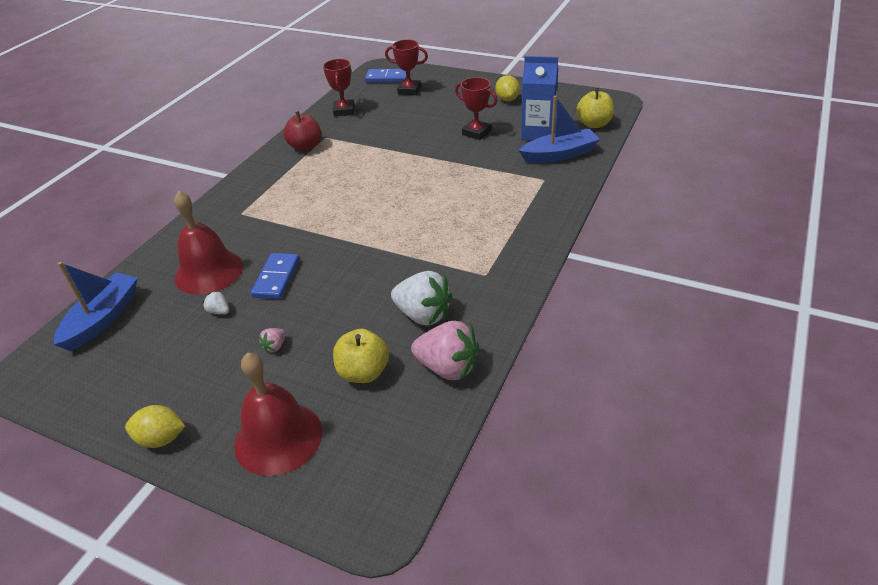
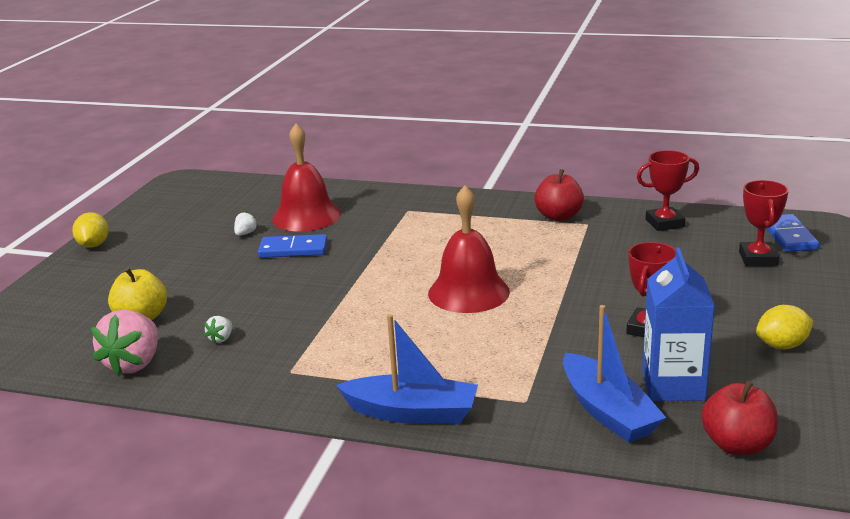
camera: 80 degrees right, 15 degrees down
blue boat [54,262,138,351] -> blue boat moved to [336,314,478,424]
red bell [234,352,322,476] -> red bell moved to [428,185,510,313]
pink strawberry [259,328,285,353] -> none
white strawberry [391,271,453,326] -> white strawberry [204,316,232,344], size x0.44
yellow apple [576,88,614,128] -> red apple [701,380,778,455]

